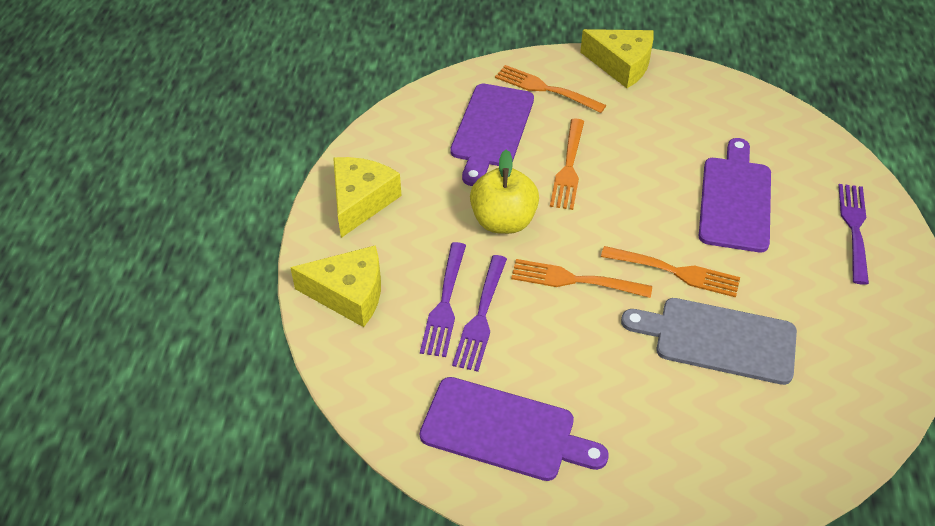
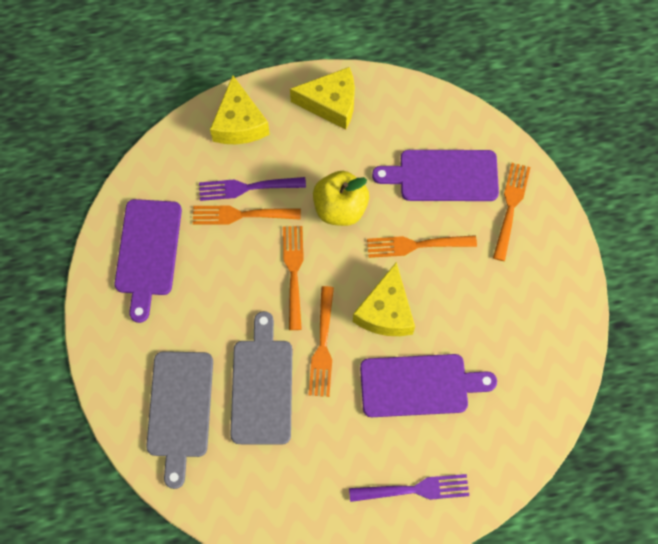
camera: 75 degrees right, 20 degrees up
purple fork [452,255,507,372] -> orange fork [193,206,301,225]
yellow cheese [580,29,654,88] -> yellow cheese moved to [353,262,415,336]
none -> grey cutting board [146,351,213,489]

